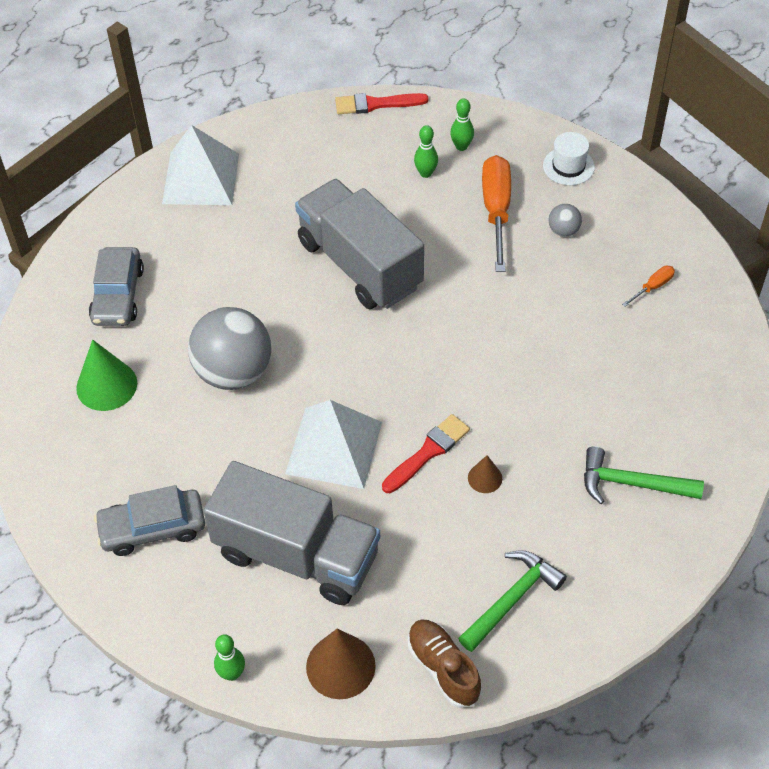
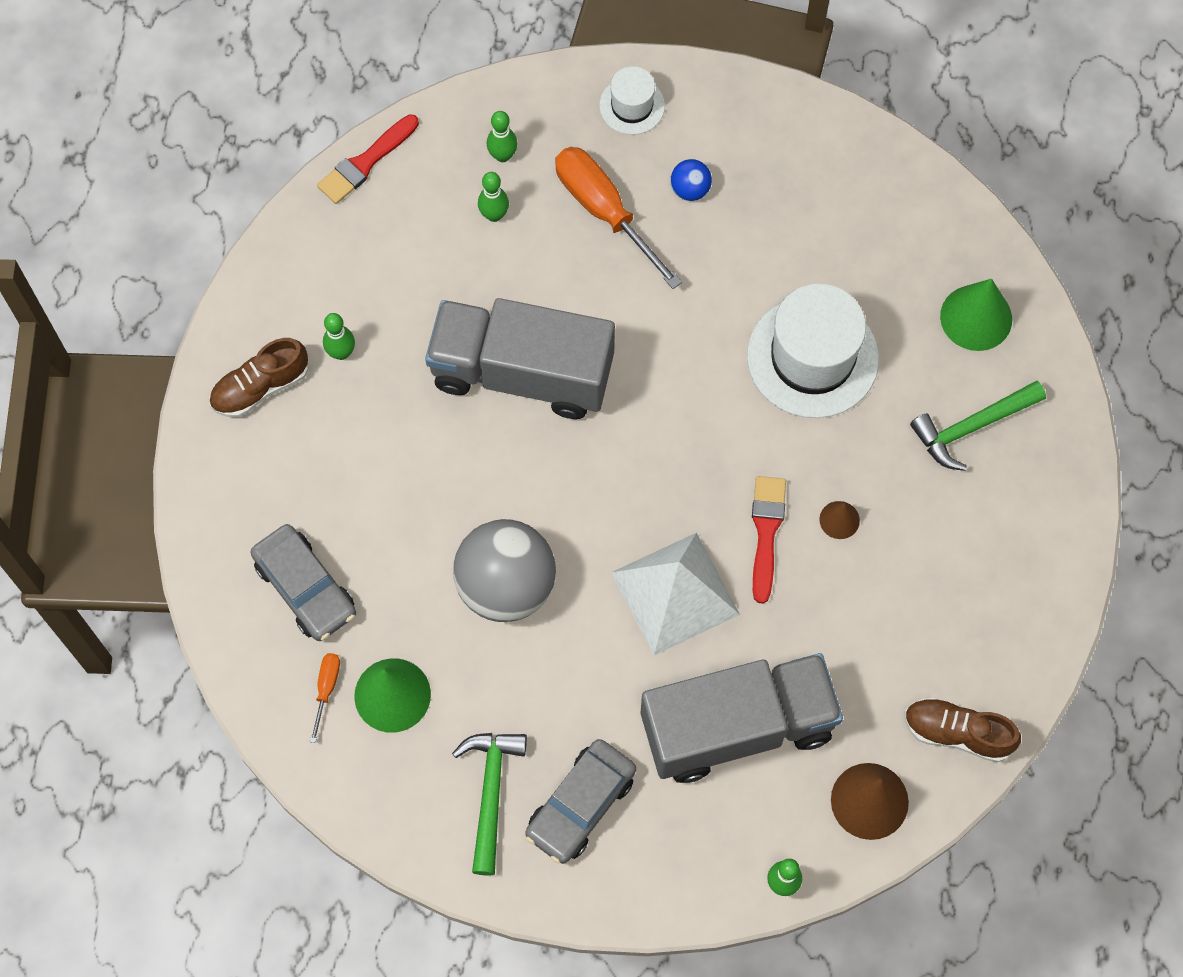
camera: 40 degrees left, 15 degrees up
white pyramid [162,125,239,205] -> brown shoe [209,338,308,417]
green hammer [458,550,567,652] -> green hammer moved to [452,733,527,876]
grey ball [548,204,582,237] -> blue ball [670,159,712,201]
orange screwdriver [622,266,675,307] -> orange screwdriver moved to [310,653,340,743]
none -> green bowling pin [323,313,355,360]
none -> white hat [747,284,879,418]
none -> green cone [940,279,1012,351]

